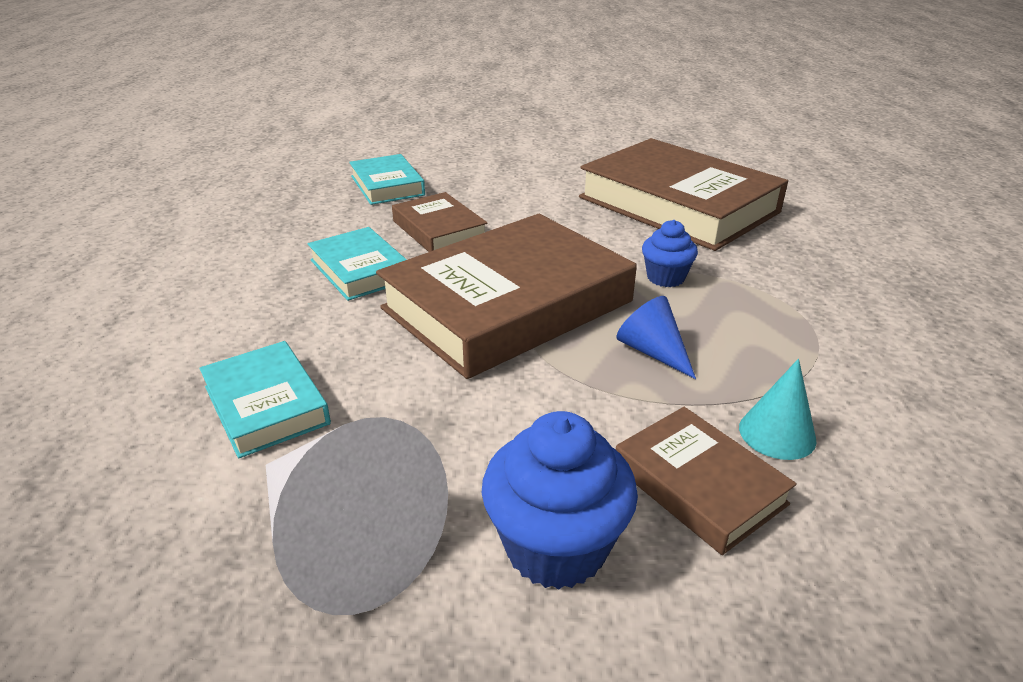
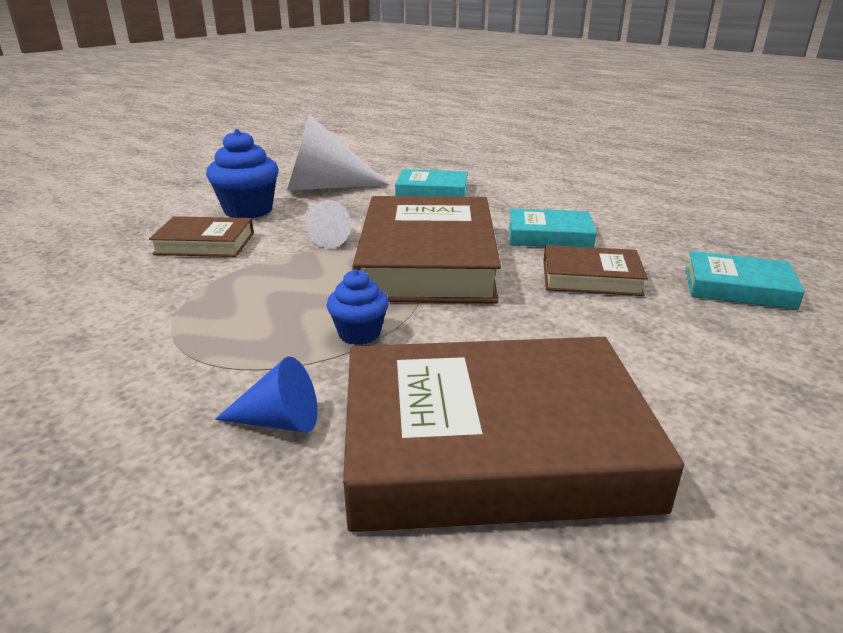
camera: 130 degrees right, 5 degrees down
blue cone [617,296,696,379] -> blue cone moved to [215,357,318,433]
turquoise cone [739,359,817,460] -> none
none -> white cone [306,200,351,248]

